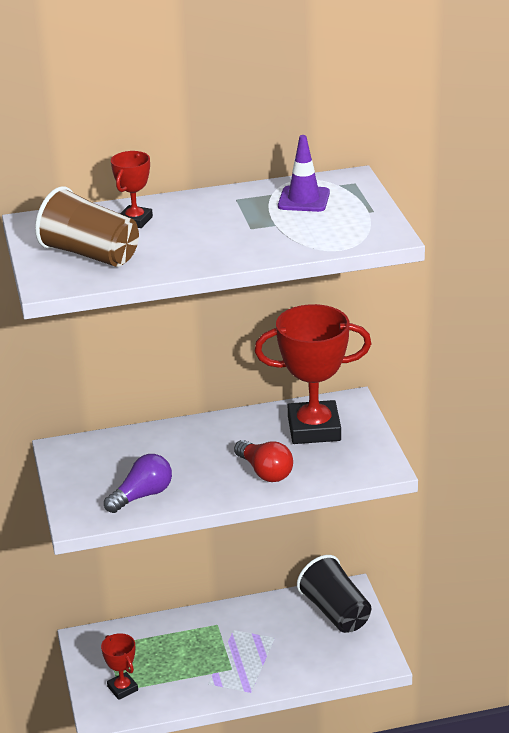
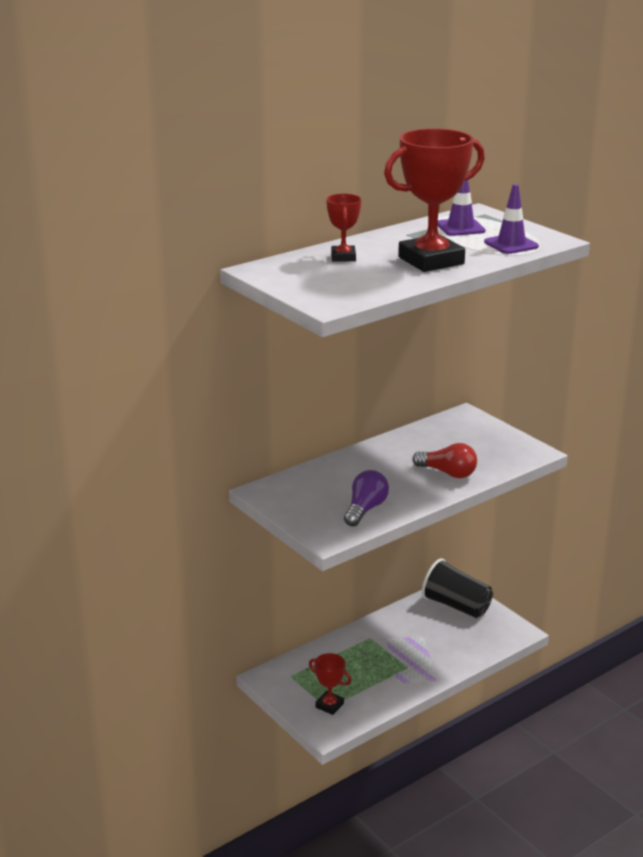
camera: 25 degrees left, 5 degrees down
brown cup [35,186,139,267] -> none
red trophy [255,304,371,444] -> red trophy moved to [384,128,485,272]
none -> purple traffic cone [484,184,539,254]

